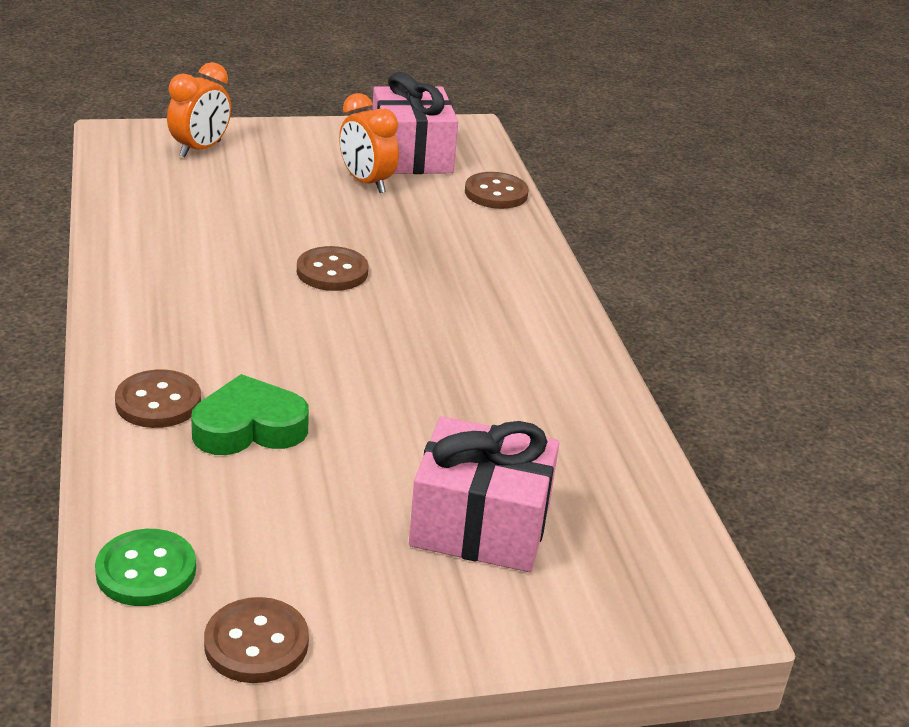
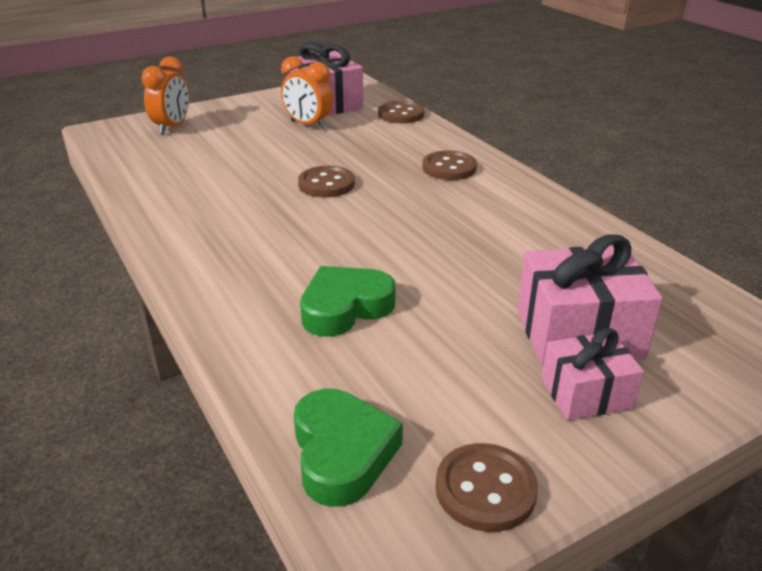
camera: 15 degrees left, 0 degrees up
green button [95,529,196,606] -> green heart [294,389,403,507]
brown button [115,369,201,428] -> brown button moved to [422,151,477,180]
none -> pink gift [541,328,644,420]

